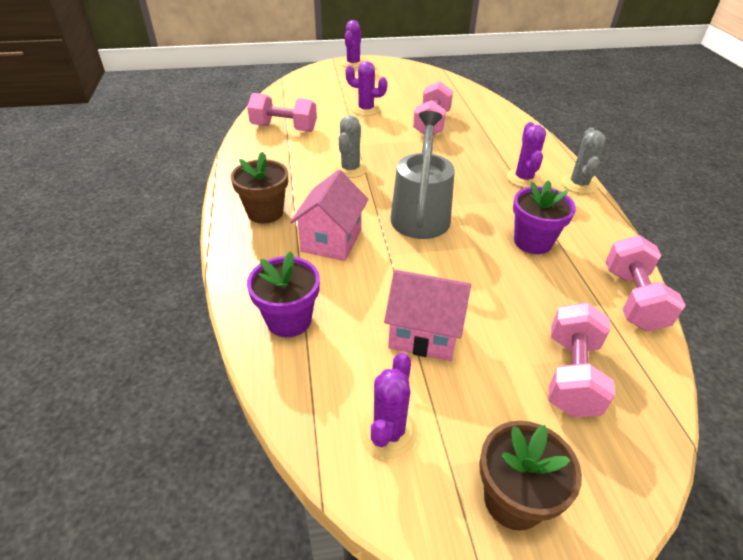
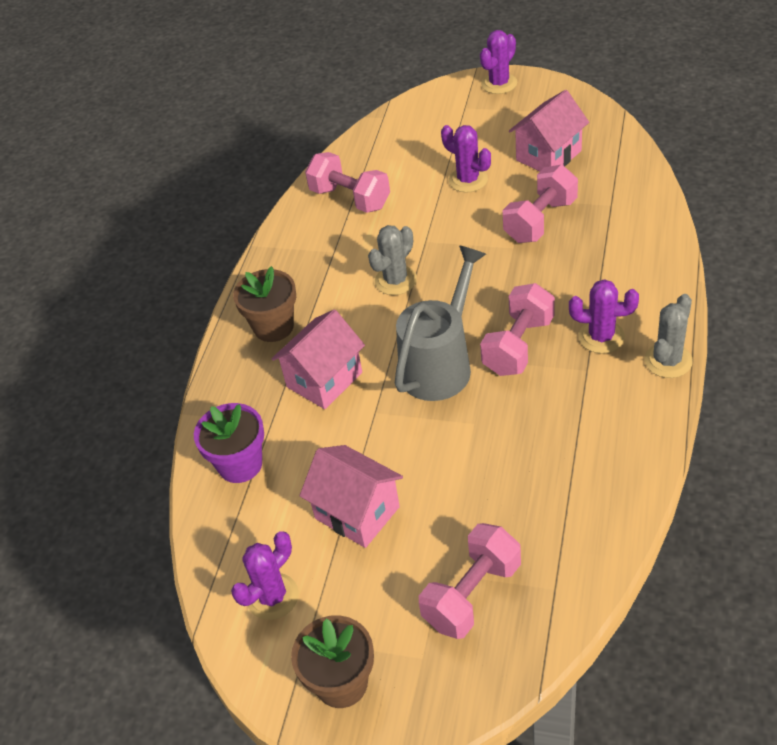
camera: 30 degrees right, 5 degrees up
purple cactus [507,122,546,188] -> purple cactus turned 75 degrees clockwise [569,279,639,354]
purple flower pot [513,180,576,254] -> none
pink dumbbell [605,235,686,331] -> pink dumbbell moved to [480,283,555,376]
none -> pink house [509,90,589,171]

